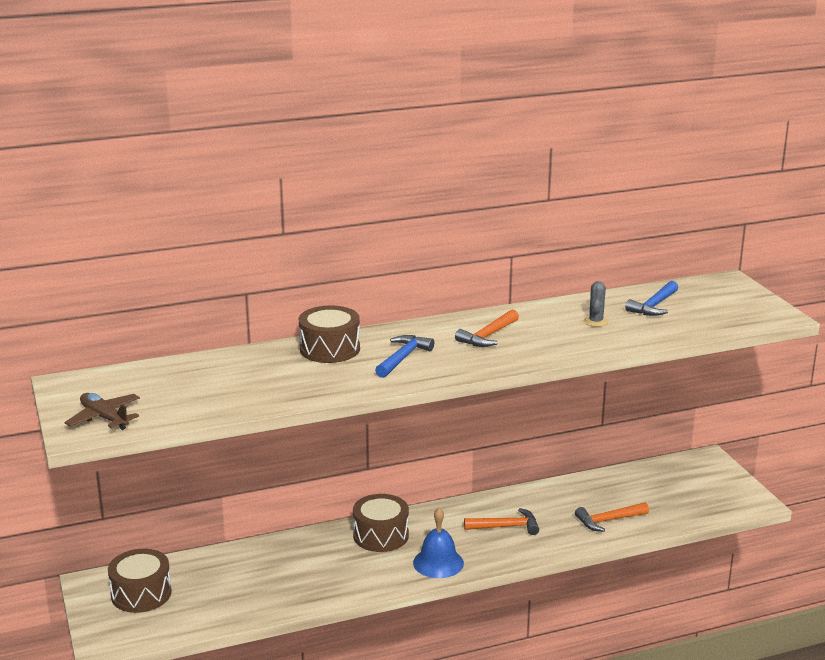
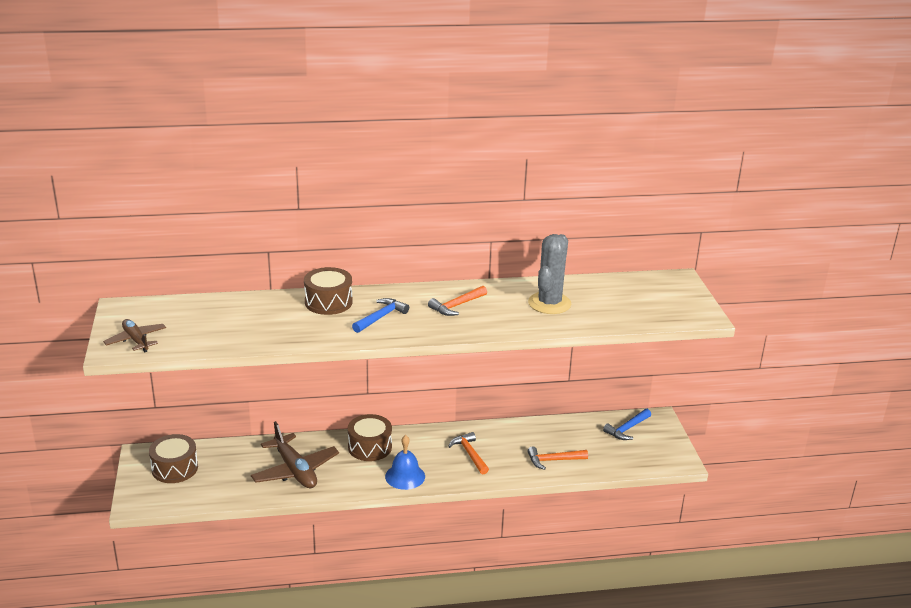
camera: 10 degrees right, 5 degrees up
orange hammer [464,508,539,535] -> orange hammer turned 120 degrees counterclockwise [448,432,489,474]
grey cactus [584,281,608,327] -> grey cactus [528,234,571,314], size x2.15
blue hammer [625,281,678,316] -> blue hammer moved to [603,409,651,440]
none -> brown plane [251,421,339,488]

